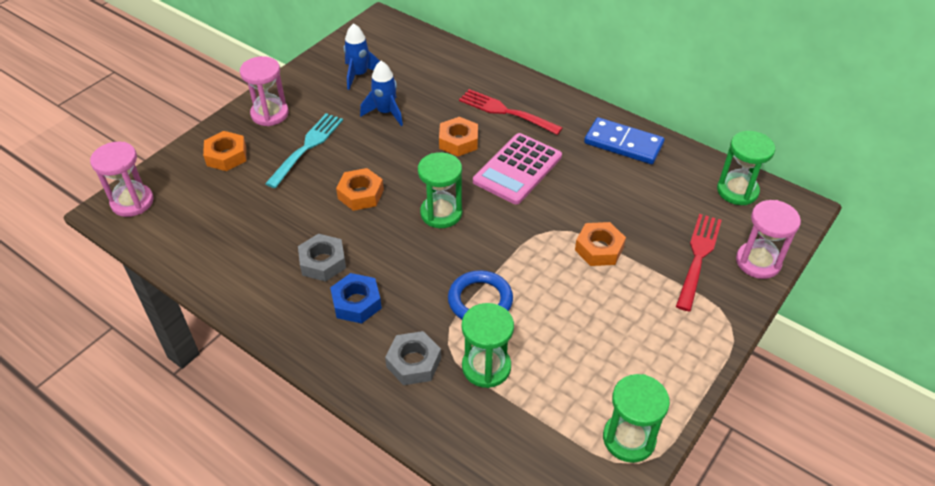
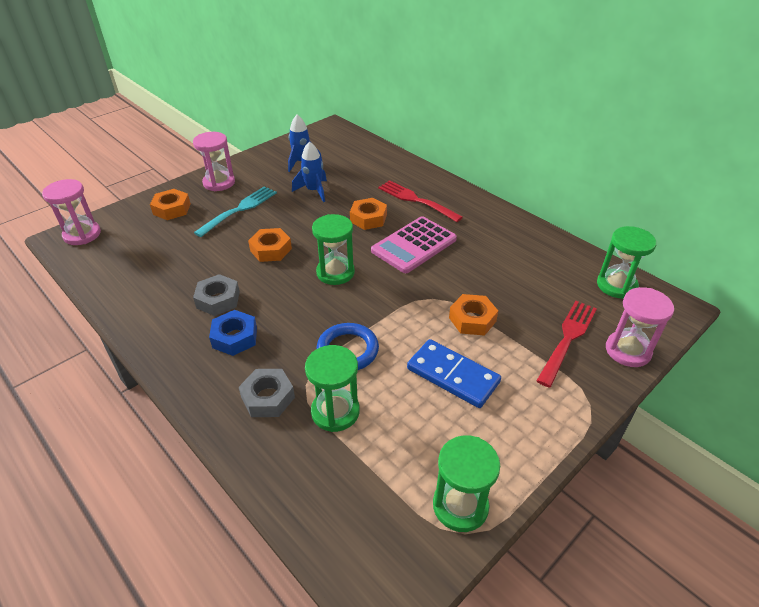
camera: 10 degrees right, 5 degrees down
blue domino [584,117,665,164] -> blue domino moved to [407,339,501,408]

